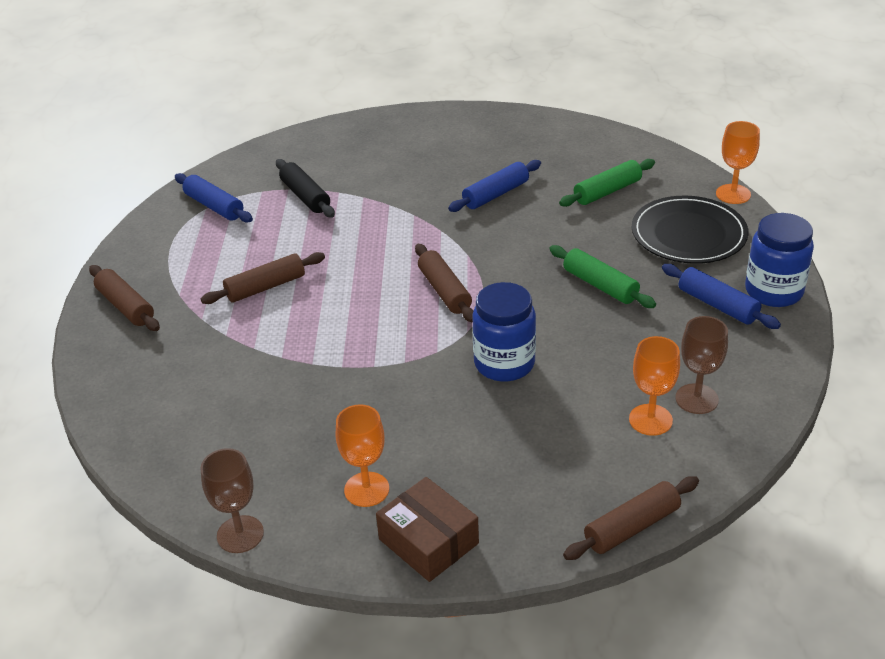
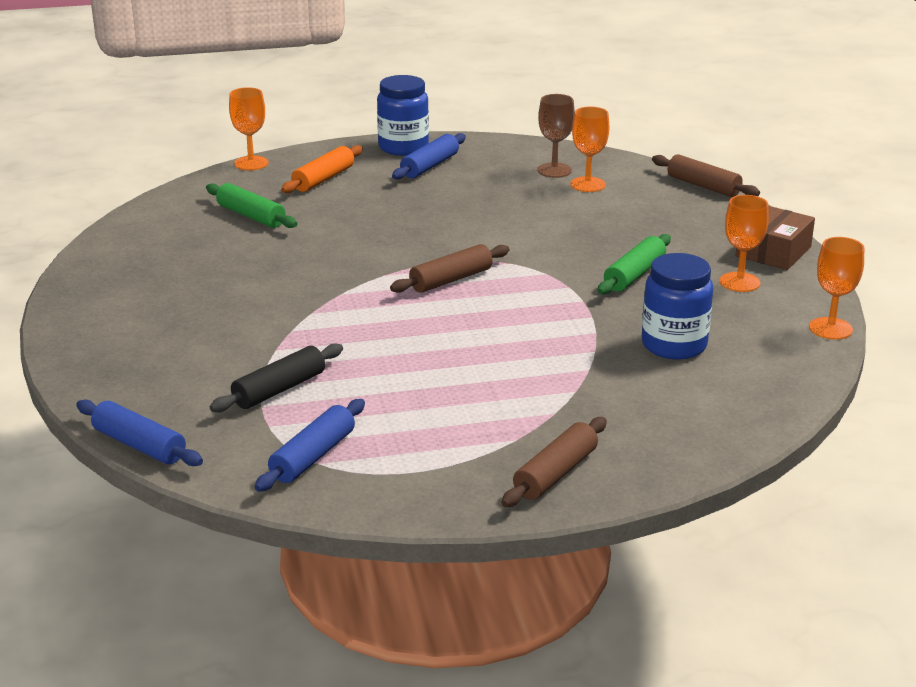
camera: 105 degrees left, 10 degrees down
brown goblet [200,448,264,553] -> orange goblet [809,237,864,340]
brown rolling pin [201,252,325,304] -> none
blue rolling pin [448,160,541,212] -> blue rolling pin moved to [76,399,203,466]
blue jar [473,282,536,382] -> blue jar moved to [642,253,713,360]
green rolling pin [549,245,656,308] -> green rolling pin moved to [598,234,671,294]
black plate [632,196,749,264] -> orange rolling pin [281,145,363,193]

